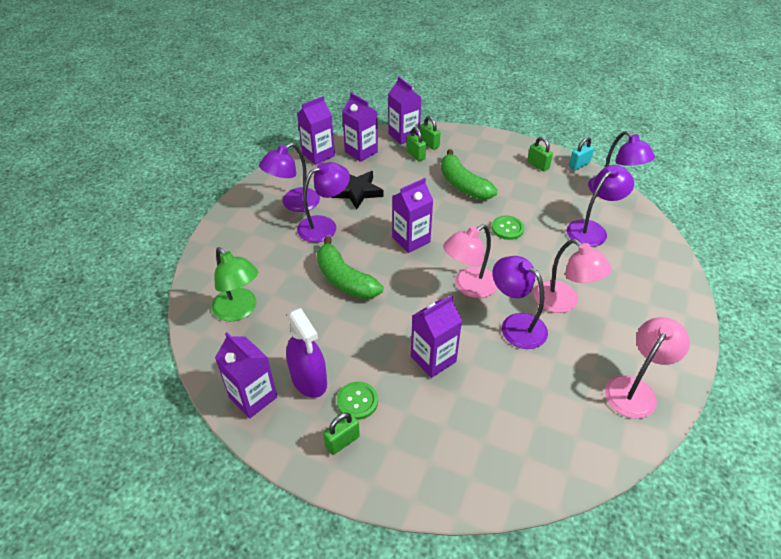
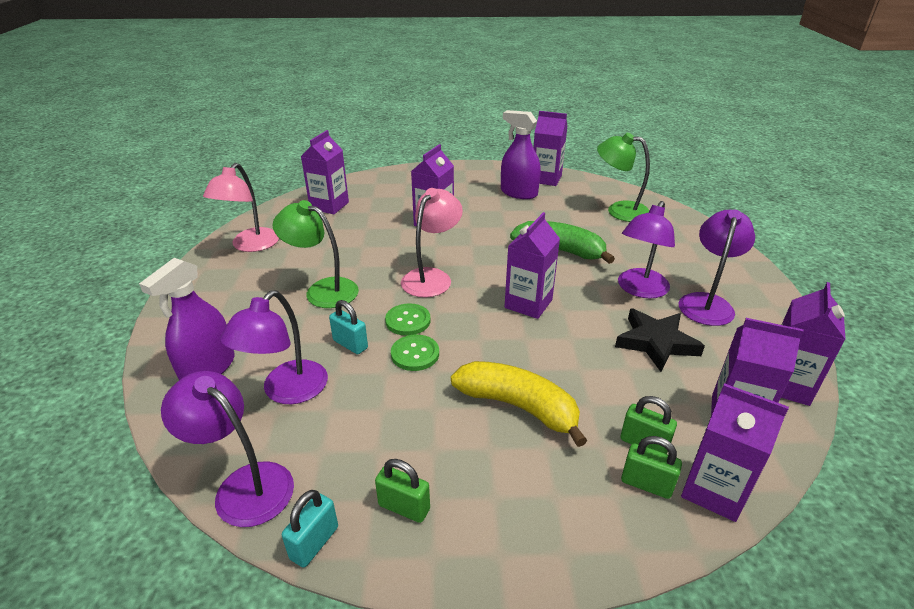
camera: 155 degrees right, 10 degrees down
green padlock [323,413,360,455] -> none
green button [337,382,378,420] -> green button moved to [385,303,431,336]
green banana [441,149,498,200] -> yellow banana [451,361,588,447]
purple lamp [493,256,548,349] -> none
pink lamp [534,239,612,313] -> green lamp [273,200,359,308]
none -> purple spray bottle [139,258,235,380]
none -> purple carton [301,130,349,214]
none -> turquoise padlock [329,300,368,354]

